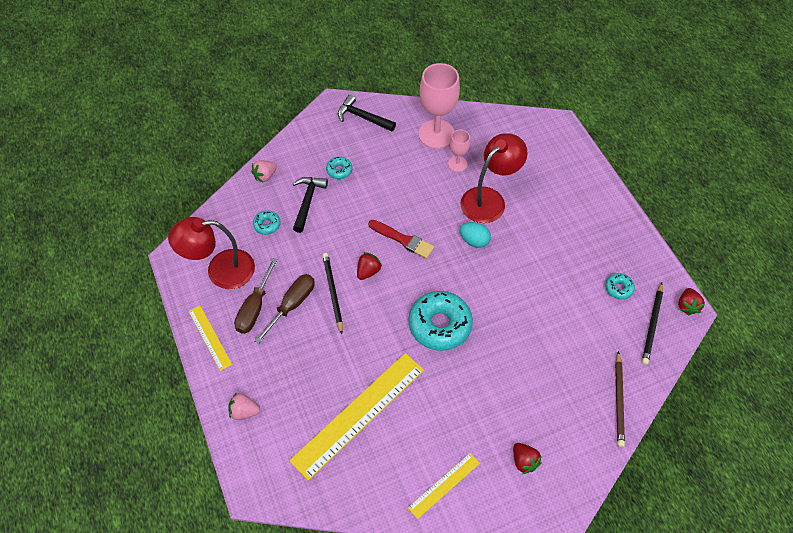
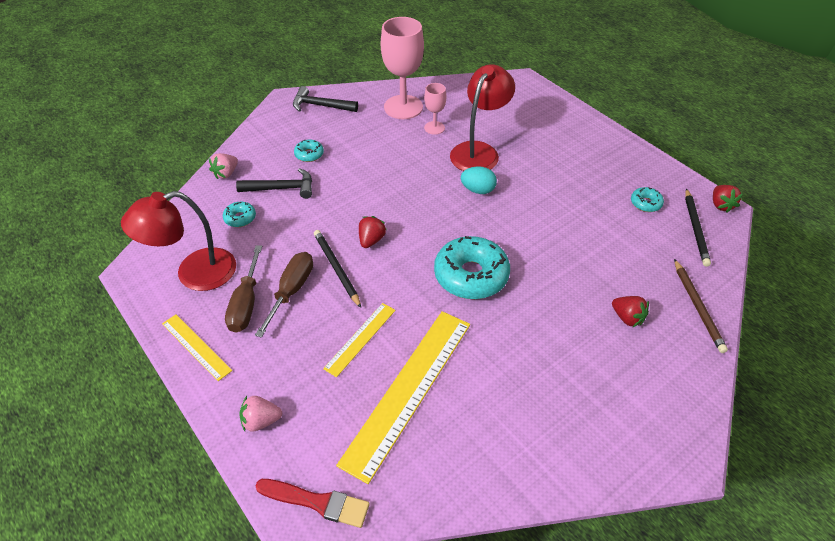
camera: 15 degrees left, 10 degrees down
black hammer [293,177,328,233] -> black hammer turned 90 degrees clockwise [236,168,312,199]
red brush [368,220,435,259] -> red brush moved to [255,479,370,528]
yellow ruler [408,453,480,519] -> yellow ruler moved to [323,303,396,377]
red strawberry [513,443,542,474] -> red strawberry moved to [612,296,649,327]

